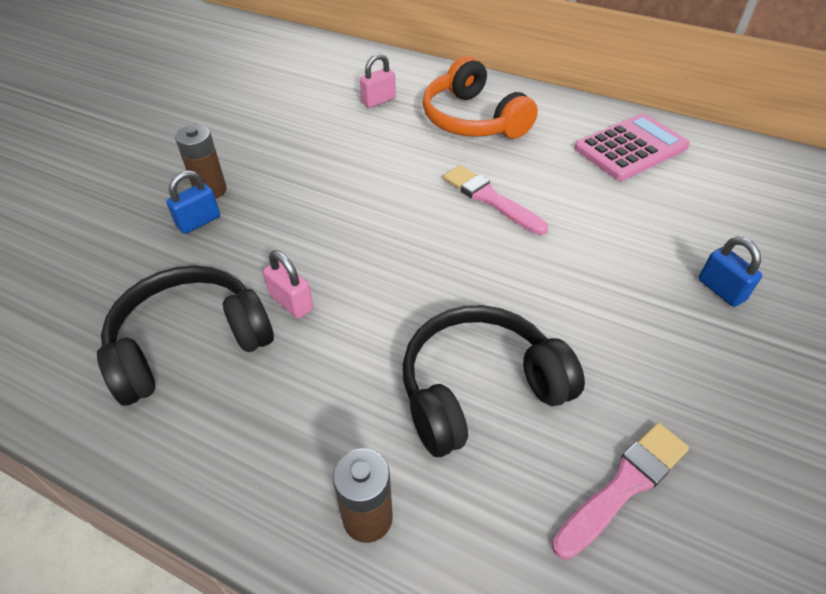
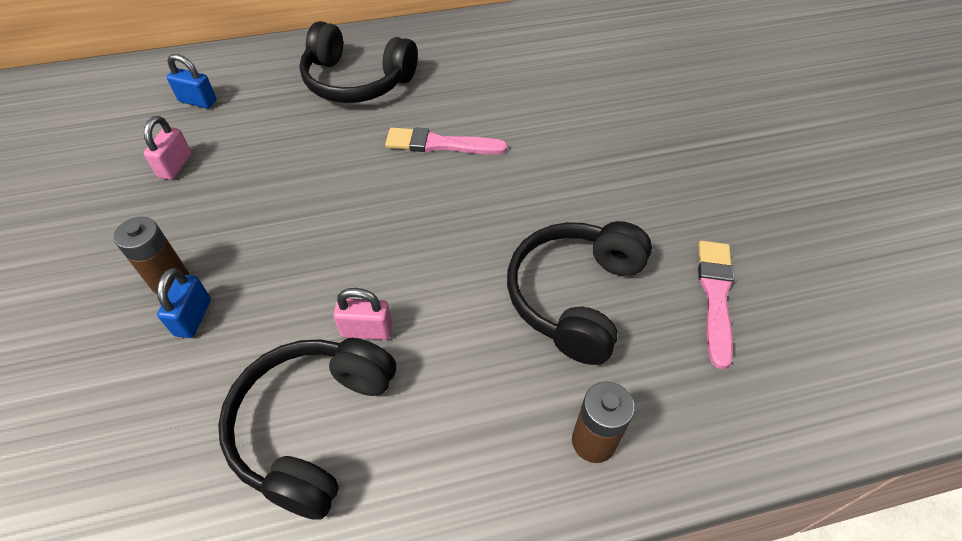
camera: 40 degrees left, 5 degrees up
pink padlock [360,53,396,108] -> pink padlock moved to [144,116,192,180]
orange headphones [423,56,538,139] -> black headphones [300,21,418,103]
pink calculator [574,113,690,181] -> none
blue padlock [699,237,762,307] -> blue padlock moved to [167,54,217,108]

